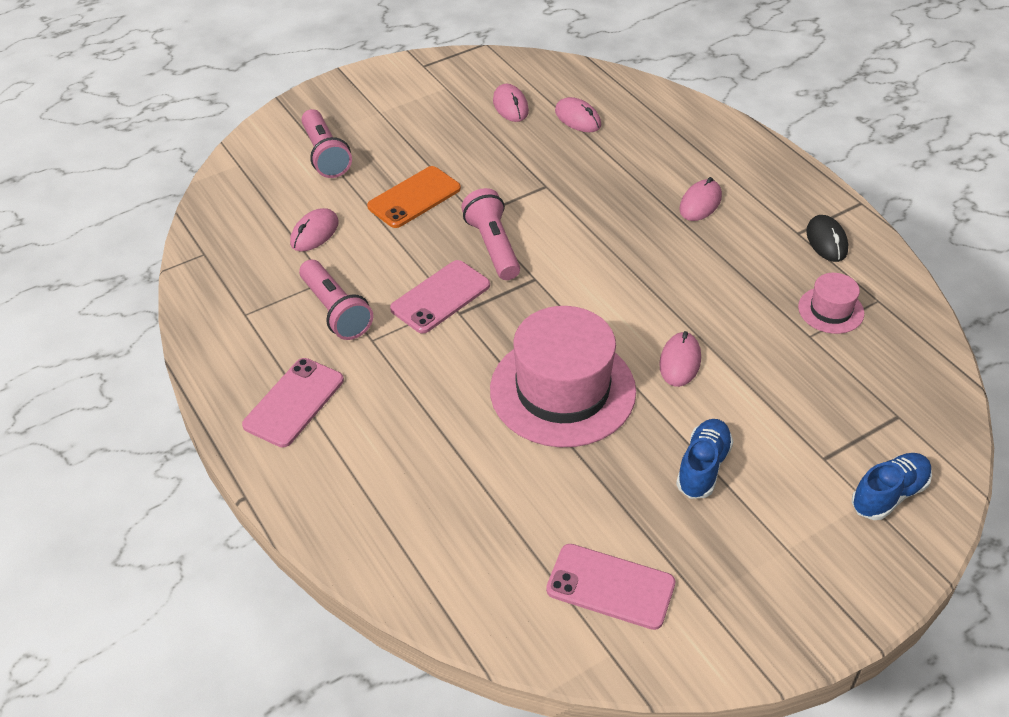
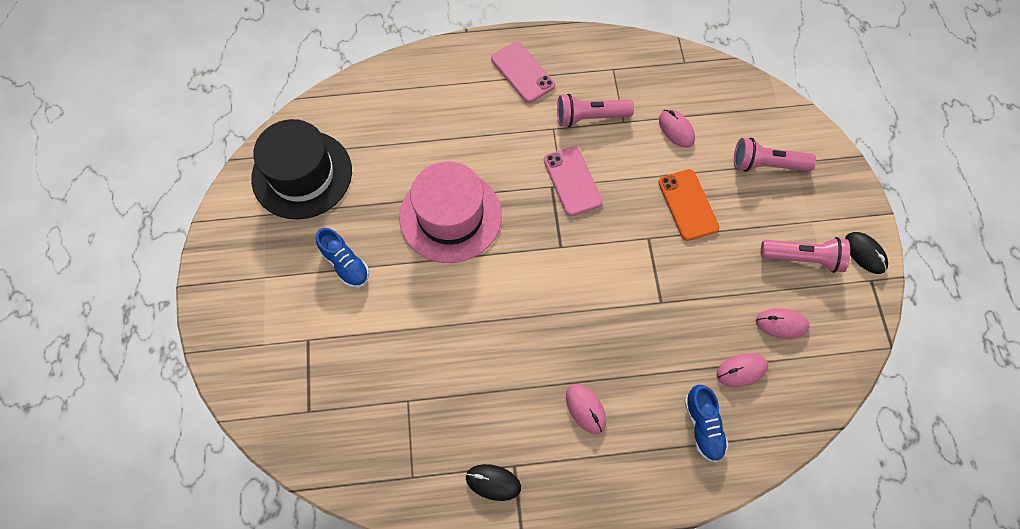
camera: 115 degrees right, 20 degrees up
pink flashlight [461,188,520,280] -> pink flashlight moved to [761,237,850,273]
pink phone [546,544,675,630] -> black hat [251,119,352,220]
pink mouse [659,331,701,387] -> none
pink hat [798,273,864,334] -> none
blue shoe [852,453,932,520] -> blue shoe moved to [684,385,728,462]
none -> black mouse [845,232,888,274]

